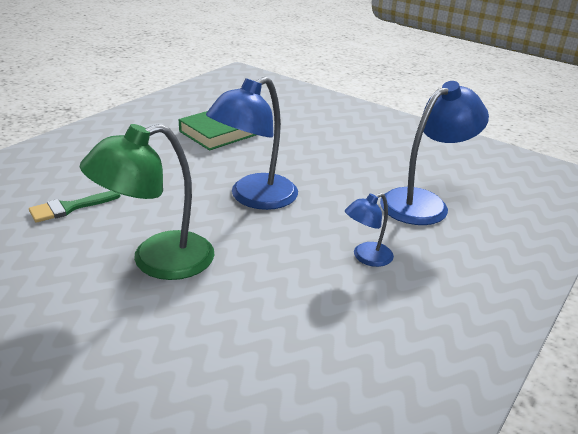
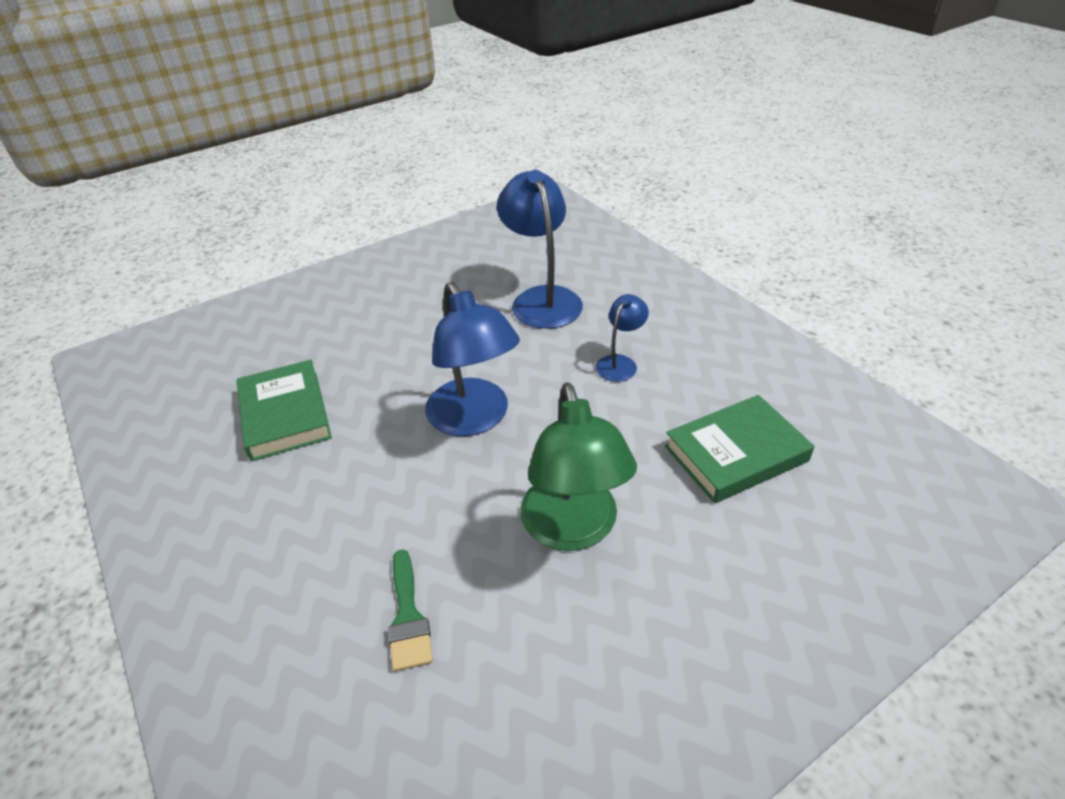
camera: 65 degrees left, 10 degrees up
blue lamp [345,193,394,267] -> blue lamp turned 135 degrees counterclockwise [596,294,649,382]
none -> green book [665,395,814,503]

